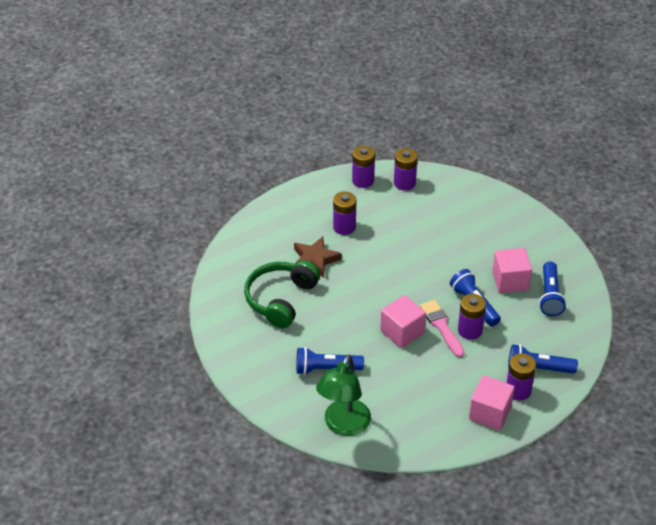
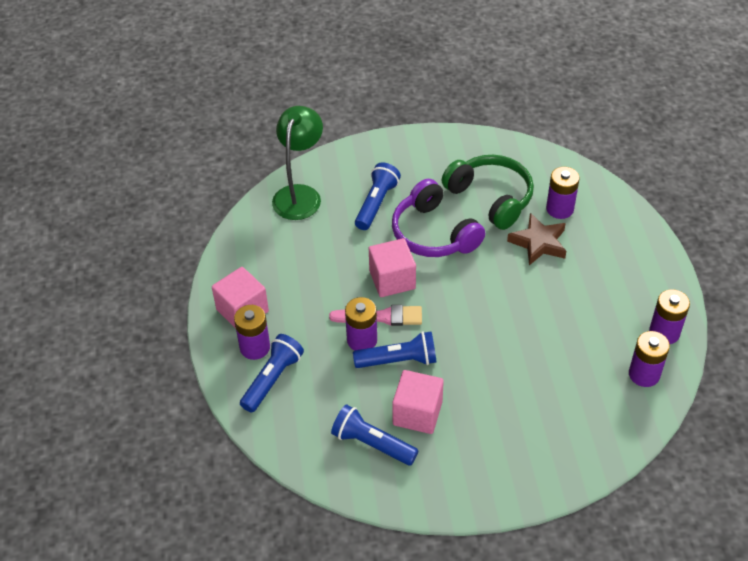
camera: 115 degrees right, 5 degrees up
green lamp [316,355,371,436] -> green lamp turned 60 degrees clockwise [272,106,323,220]
purple battery [333,192,356,235] -> purple battery moved to [546,167,580,219]
none -> purple headphones [392,179,485,257]

